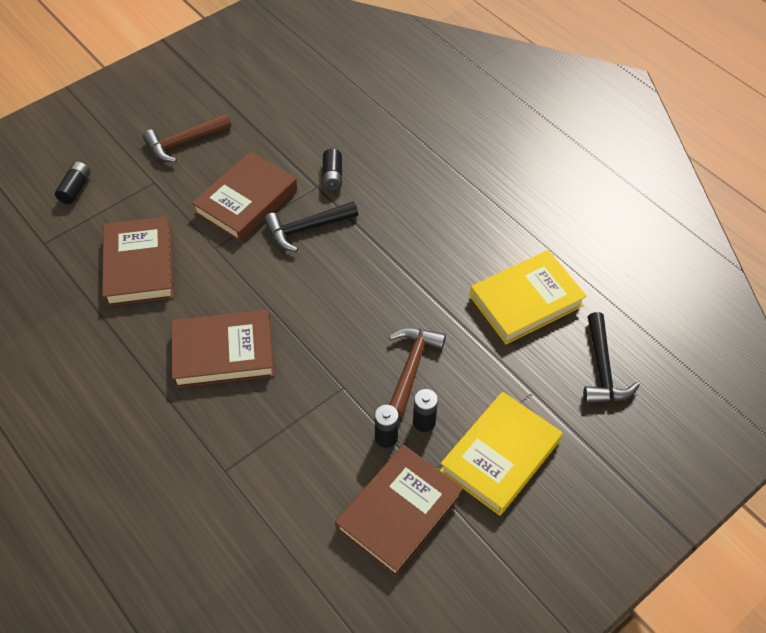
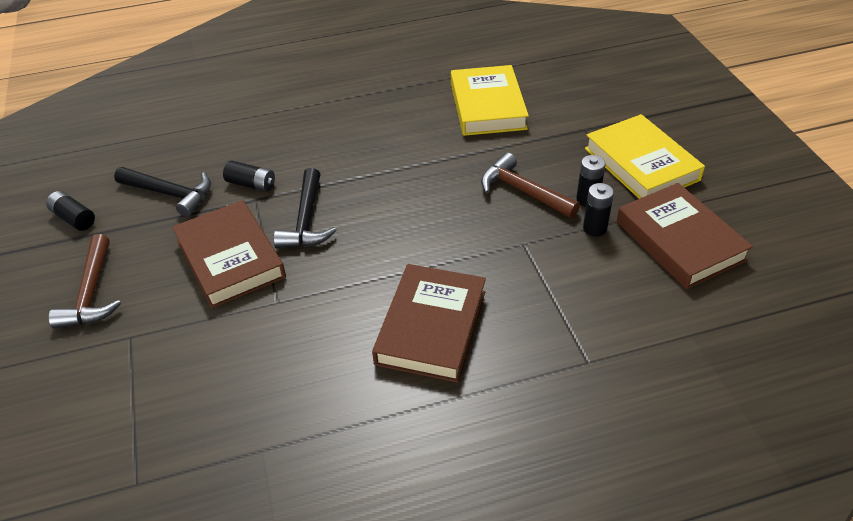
camera: 65 degrees left, 10 degrees down
black battery [55,162,91,204] -> black battery moved to [46,191,95,231]
brown book [102,217,173,306] -> none
black hammer [583,312,640,404] -> black hammer moved to [114,167,211,217]

